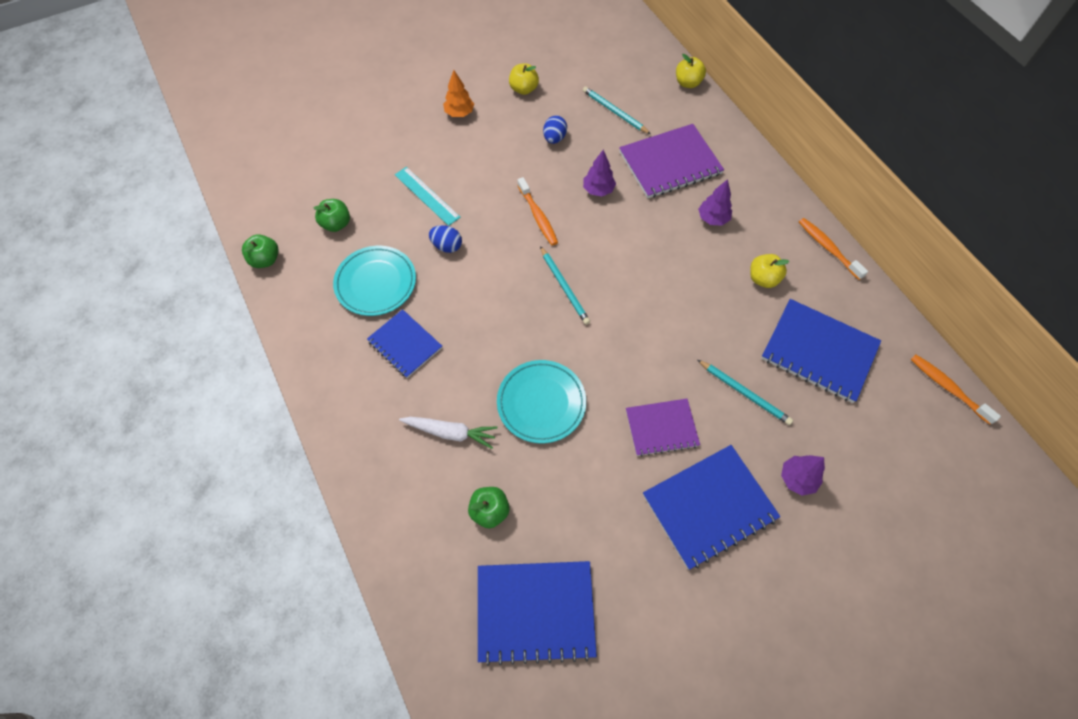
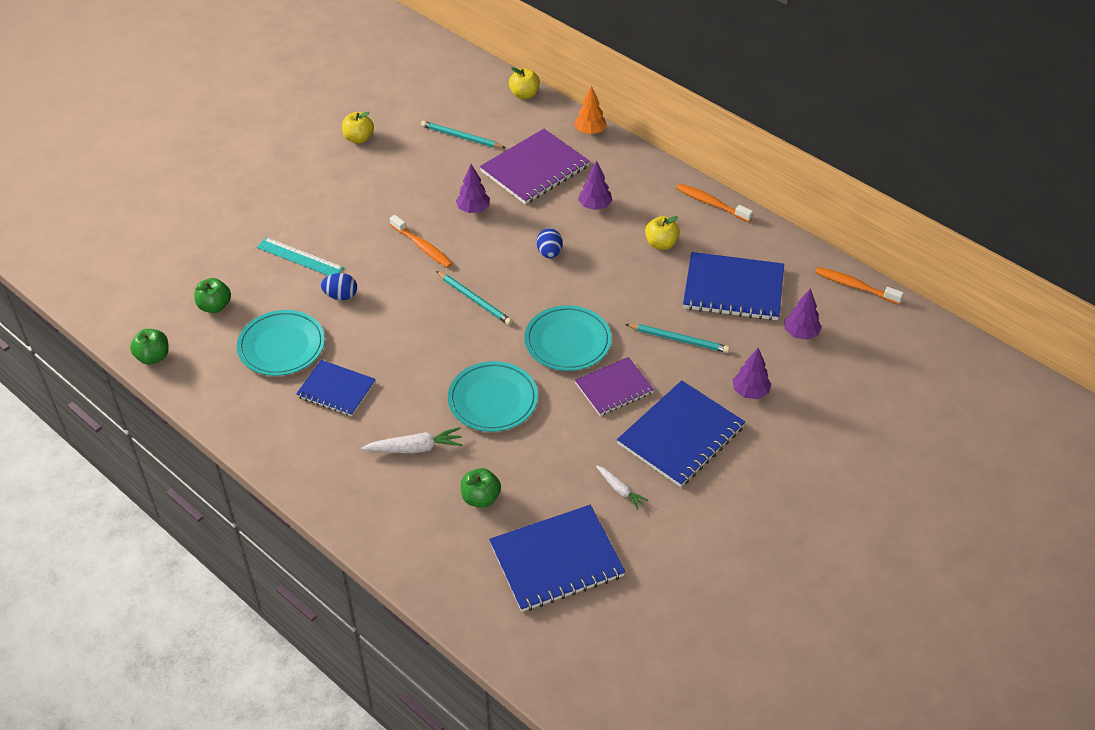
camera: 20 degrees left, 15 degrees down
orange tree [443,70,474,117] -> orange tree moved to [574,86,607,134]
blue egg [543,115,567,144] -> blue egg moved to [536,228,563,258]
none -> turquoise plate [524,305,612,371]
none -> white carrot [596,465,649,510]
none -> purple tree [785,288,822,340]

